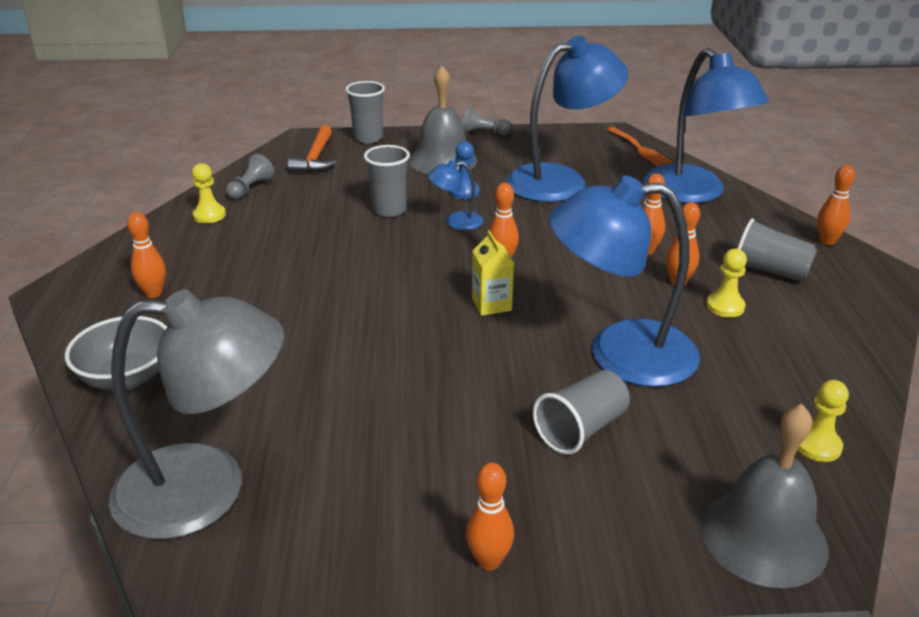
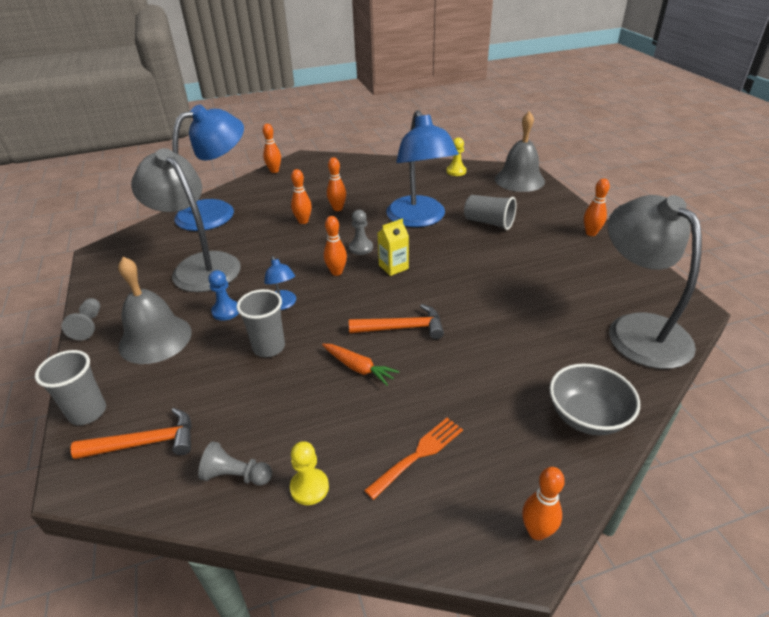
camera: 105 degrees left, 5 degrees up
orange bowling pin [127,212,166,298] -> orange bowling pin moved to [522,467,565,540]
blue lamp [506,36,628,202] -> grey lamp [131,148,241,292]
orange fork [607,127,672,166] -> orange fork moved to [364,418,463,500]
yellow pawn [706,249,747,317] -> none
grey cup [737,218,817,282] -> none
none -> orange carrot [322,344,399,386]
none -> grey pawn [349,210,373,255]
none -> orange hammer [349,304,444,339]

